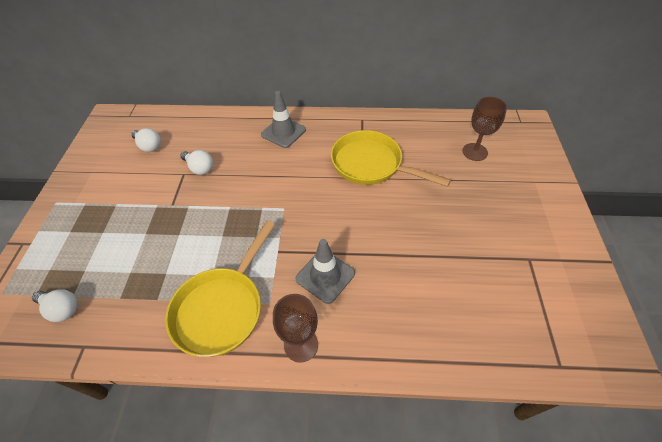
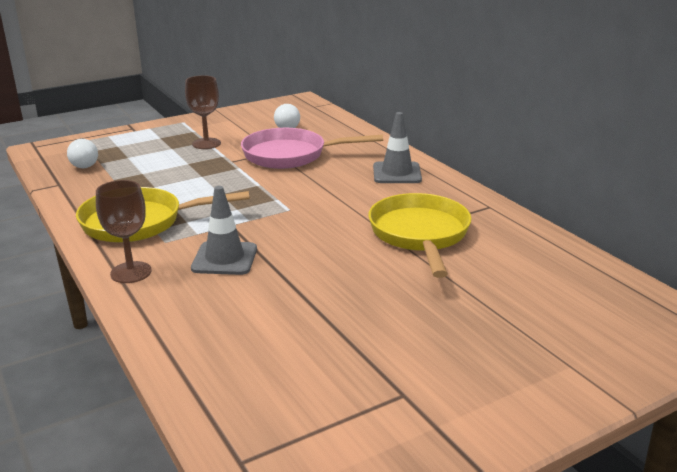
camera: 55 degrees right, 25 degrees down
white light bulb [180,150,213,175] -> pink pan [241,128,383,169]
brown goblet [462,96,507,161] -> brown goblet moved to [185,75,221,149]

